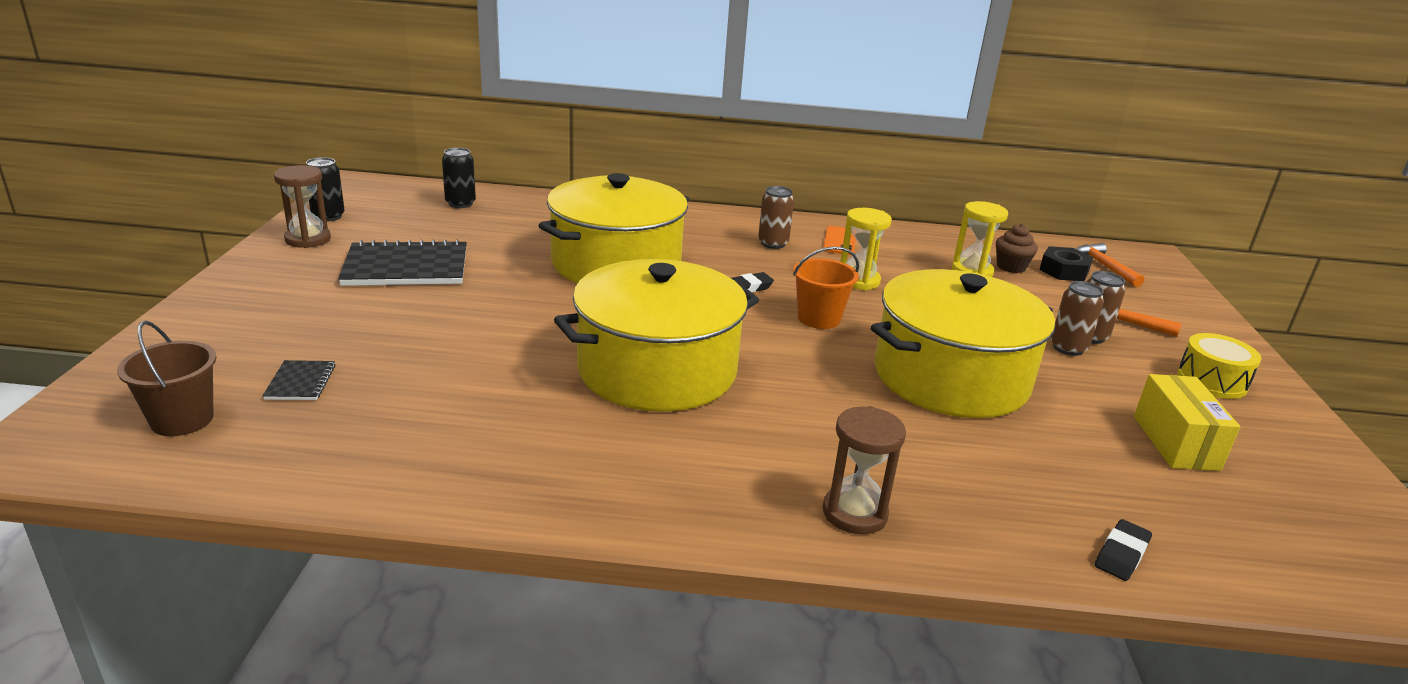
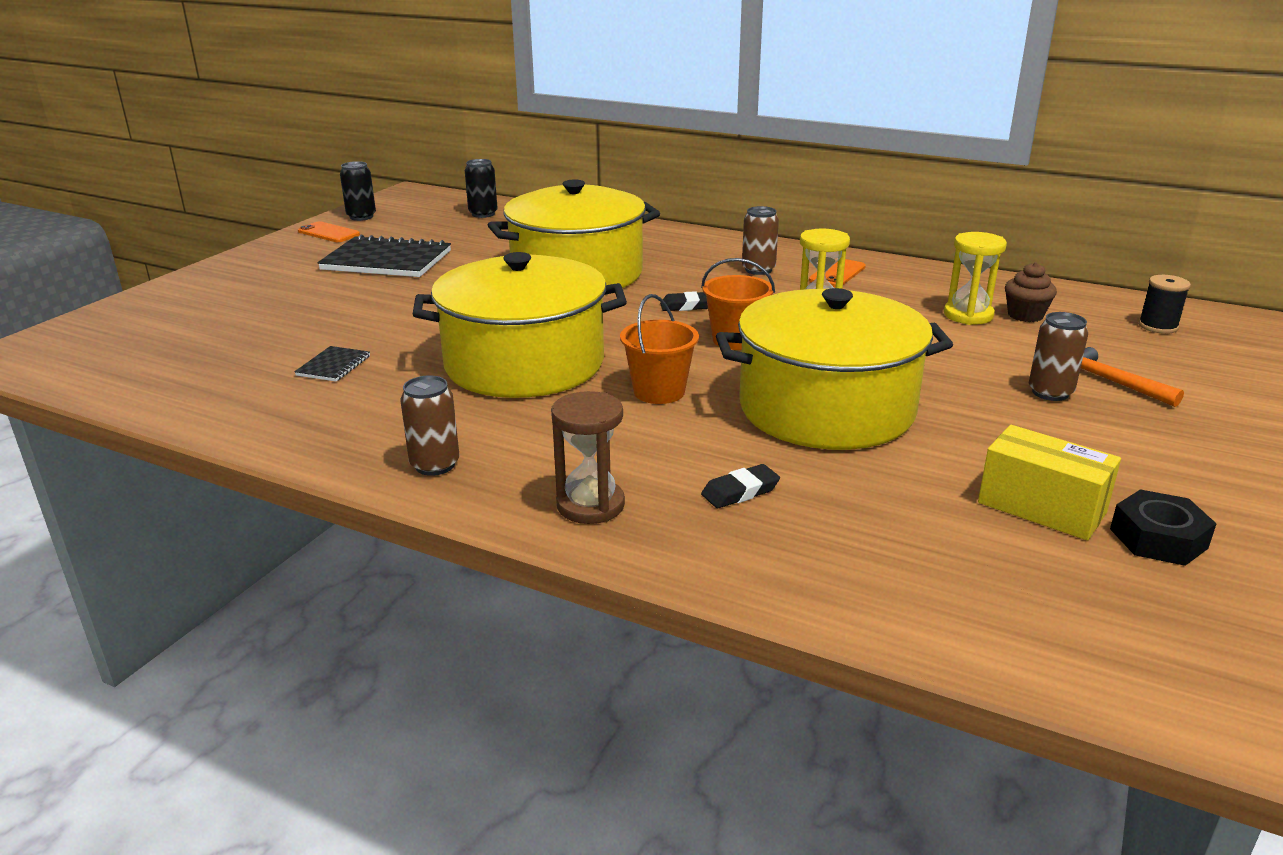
camera: 25 degrees right, 0 degrees up
brown bucket [117,321,216,436] -> none
black notebook [263,360,336,400] -> black notebook moved to [294,346,370,381]
brown hourglass [274,165,331,248] -> orange phone [298,221,360,242]
black nut [1039,246,1093,281] -> black nut moved to [1110,489,1217,566]
brown can [1051,281,1104,356] -> brown can moved to [400,376,460,476]
orange hammer [1076,243,1144,287] -> black spool [1138,275,1191,334]
black eraser [1095,519,1152,581] -> black eraser moved to [701,464,780,508]
yellow box [1134,374,1240,471] -> yellow box turned 75 degrees counterclockwise [978,425,1121,541]
yellow drum [1177,333,1262,399] -> none
none -> orange bucket [620,294,699,404]

